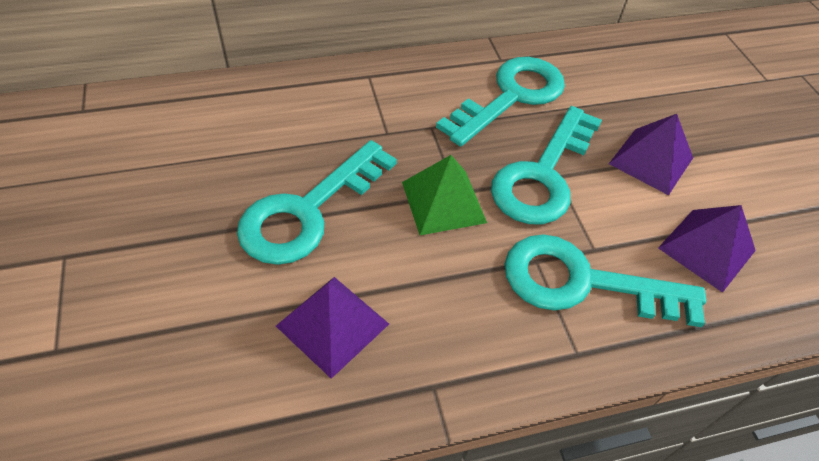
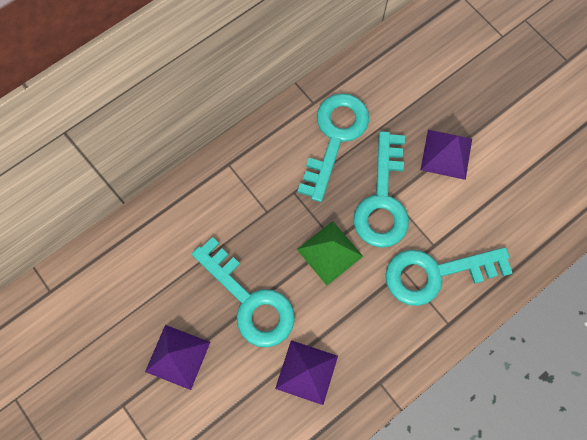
camera: 20 degrees left, 20 degrees up
turquoise key [237,140,397,265] -> turquoise key turned 60 degrees counterclockwise [192,237,295,347]
purple pyramid [658,205,756,293] -> purple pyramid moved to [145,325,210,390]

